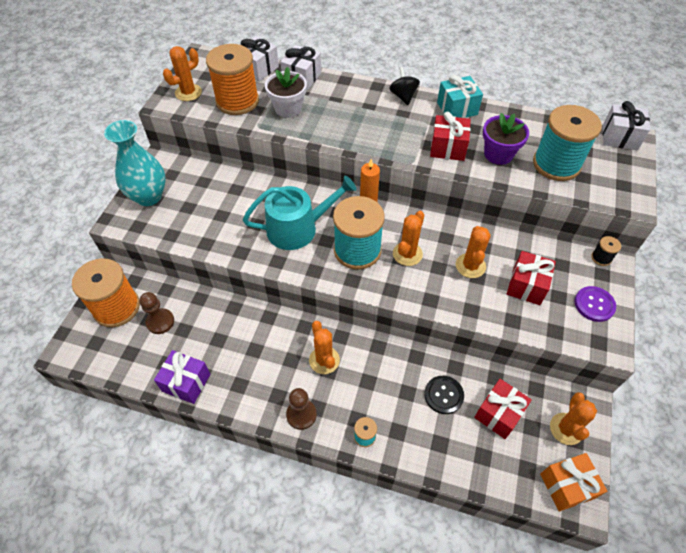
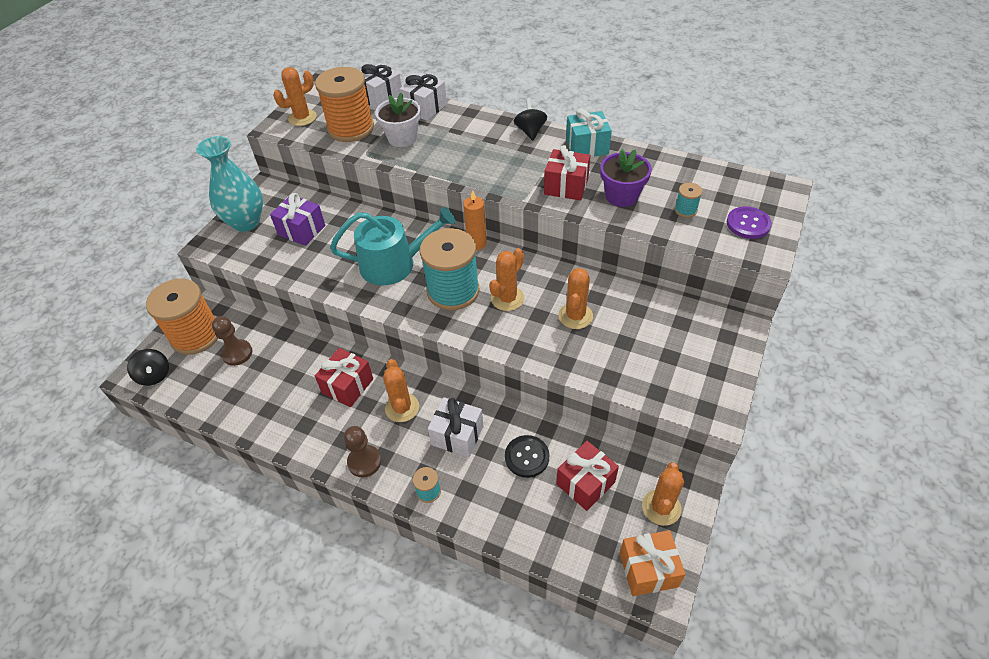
camera: 10 degrees right, 5 degrees down
purple gift [154,350,210,404] -> purple gift moved to [270,193,325,246]
red gift [507,251,556,305] -> red gift moved to [315,348,373,407]
turquoise spool [533,105,602,181] -> turquoise spool [675,183,702,218], size x0.42
purple button [575,286,616,322] -> purple button moved to [727,206,772,239]
black spool [591,236,621,266] -> none
white gift [603,101,650,151] -> white gift moved to [428,397,483,457]
none -> black spinning top [127,349,169,386]

